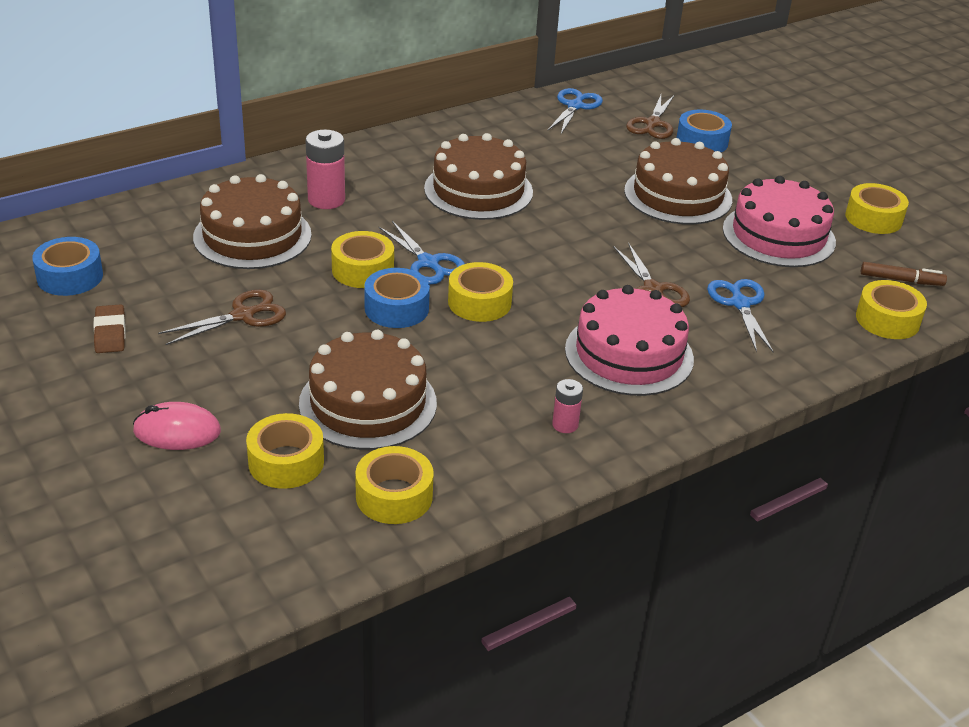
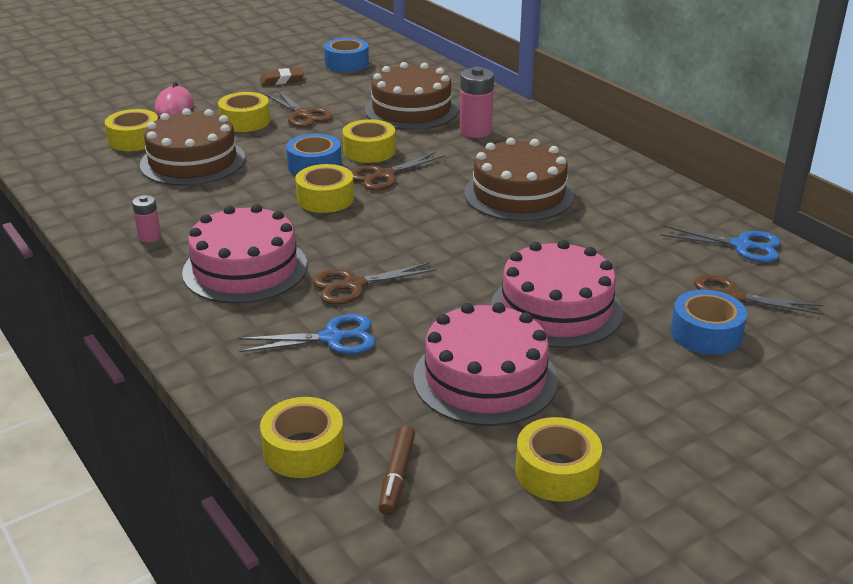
camera: 90 degrees right, 5 degrees down
yellow tape [355,446,434,524] -> yellow tape moved to [218,92,270,132]
blue scissors [379,221,465,284] -> brown scissors [351,152,445,191]
brown cake [624,138,732,224] -> pink cake [491,240,623,348]

